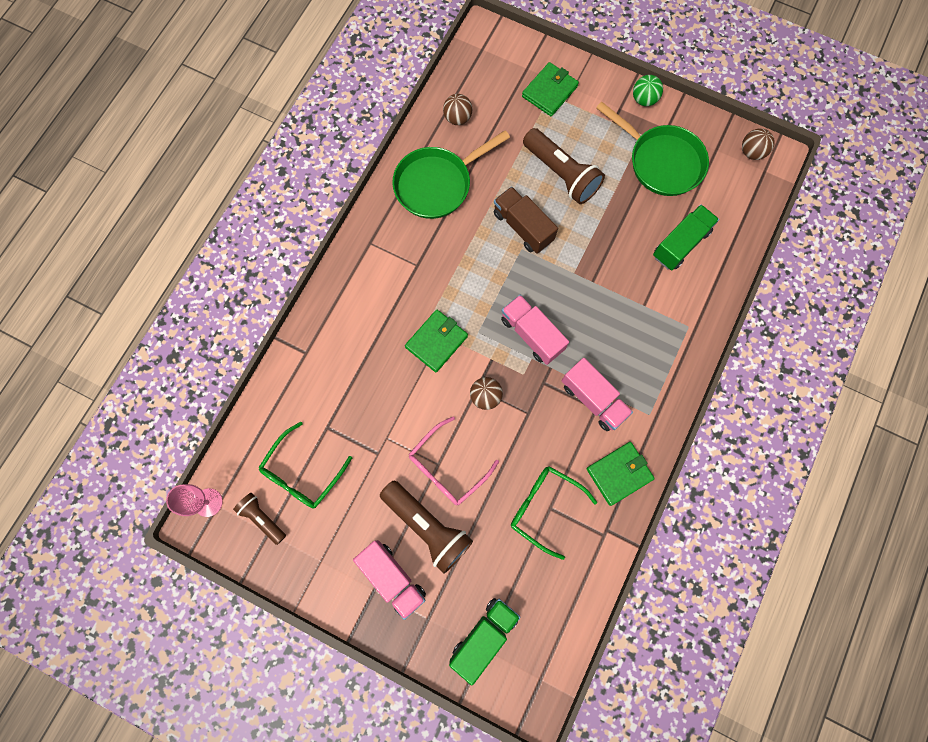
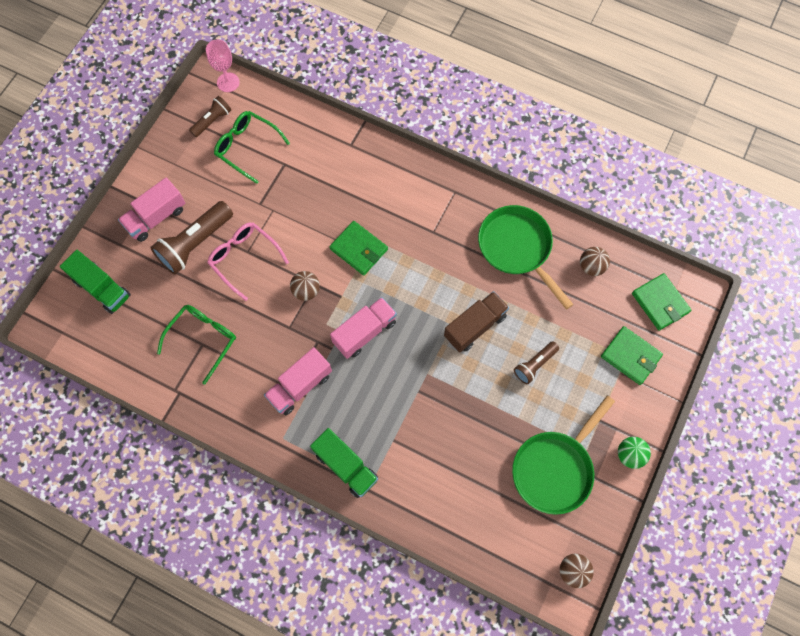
camera: 90 degrees right, 5 degrees down
brown flashlight [523,128,605,204] -> brown flashlight [514,341,559,384], size x0.56
green wallet [586,442,655,506] -> green wallet moved to [632,273,691,330]
green truck [653,204,719,270] -> green truck moved to [310,428,378,498]

